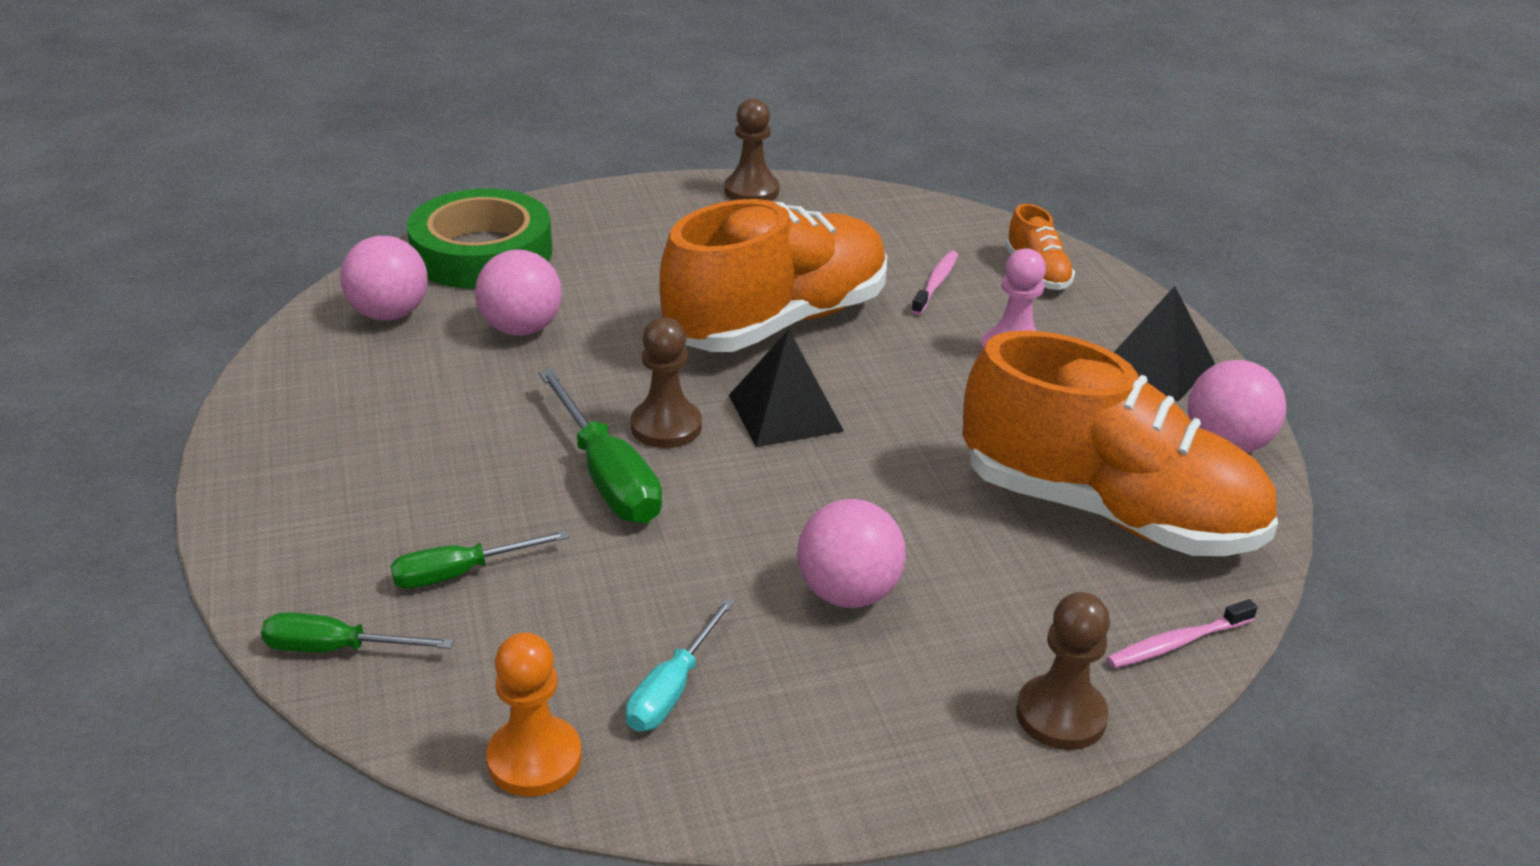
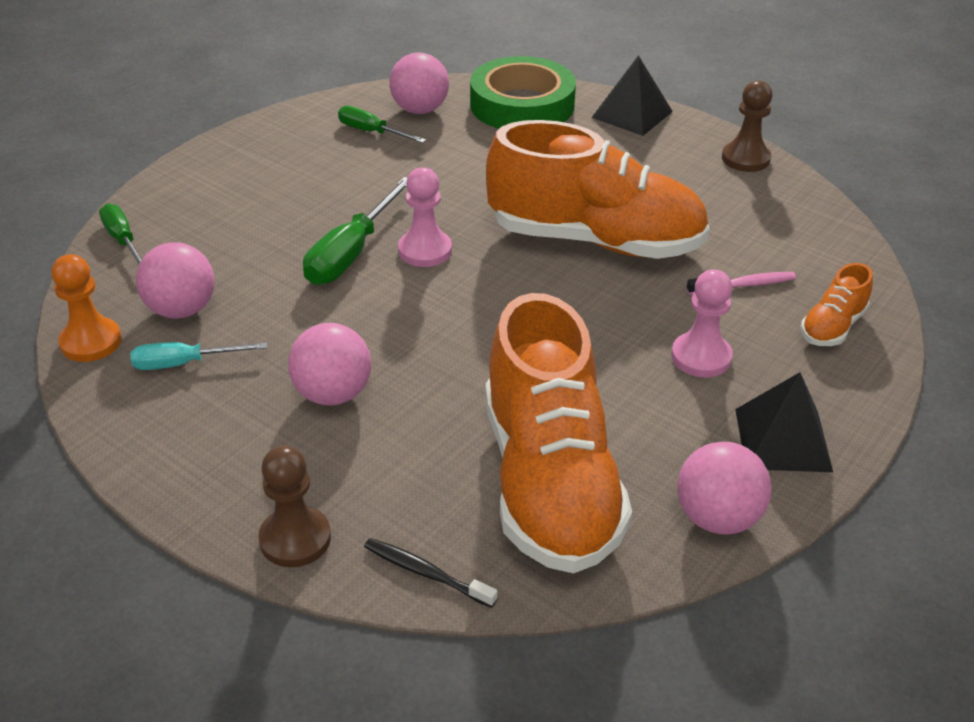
camera: 55 degrees right, 5 degrees up
green screwdriver [390,530,570,589] -> green screwdriver moved to [338,106,426,143]
pink ball [475,250,562,336] -> pink ball moved to [136,242,215,319]
brown pawn [631,317,702,448] -> pink pawn [398,167,452,267]
black pyramid [729,330,844,447] -> black pyramid moved to [591,55,673,136]
pink toothbrush [1107,599,1258,668] -> black toothbrush [364,538,498,608]

